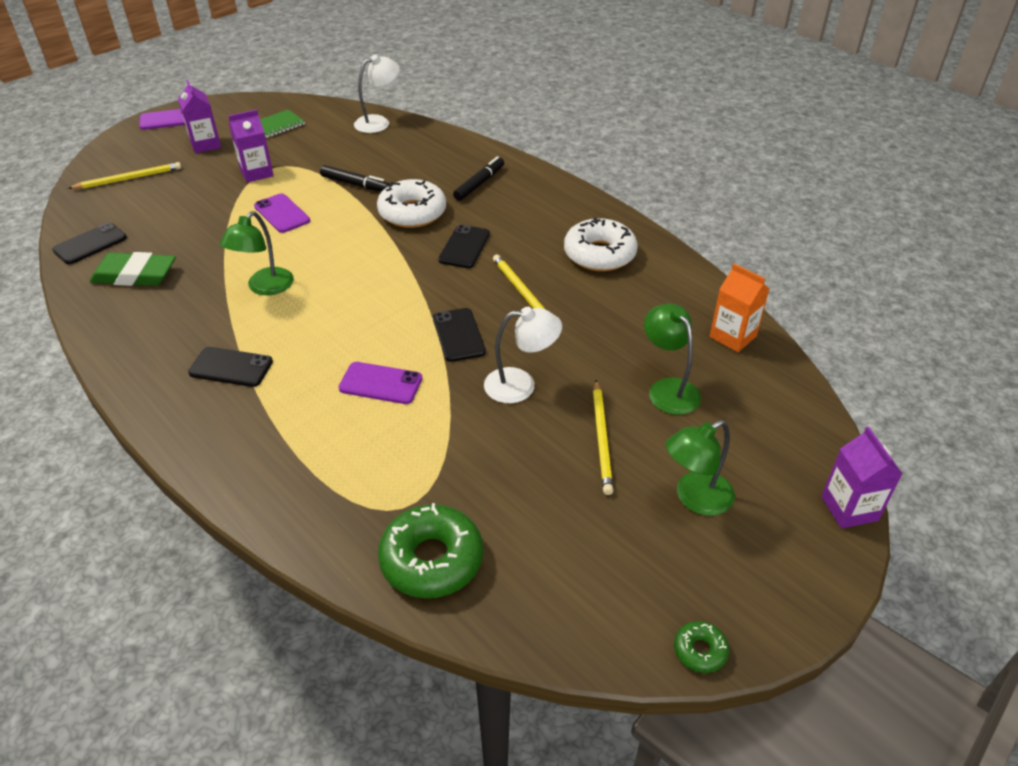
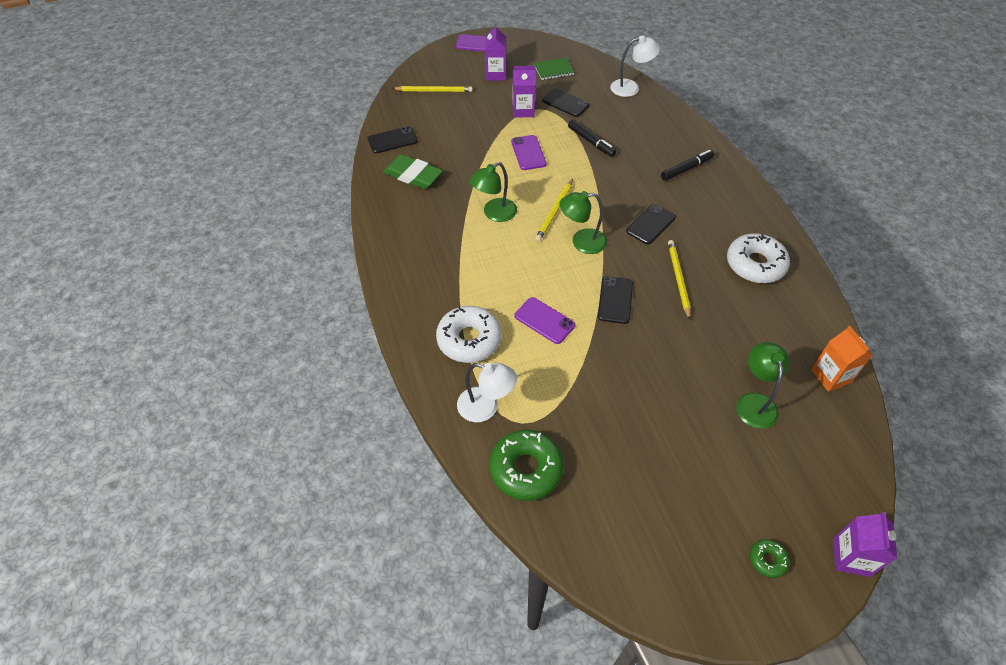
camera: 25 degrees right, 10 degrees up
black phone [188,347,273,387] -> black phone moved to [542,88,590,117]
white donut [377,179,446,228] -> white donut moved to [436,306,502,363]
white lamp [484,307,562,403] -> white lamp moved to [457,363,517,422]
yellow pencil [593,380,613,495] -> yellow pencil moved to [535,179,573,241]
green lamp [666,420,735,516] -> green lamp moved to [559,191,607,254]
green donut [674,621,729,673] -> green donut moved to [750,539,789,578]

